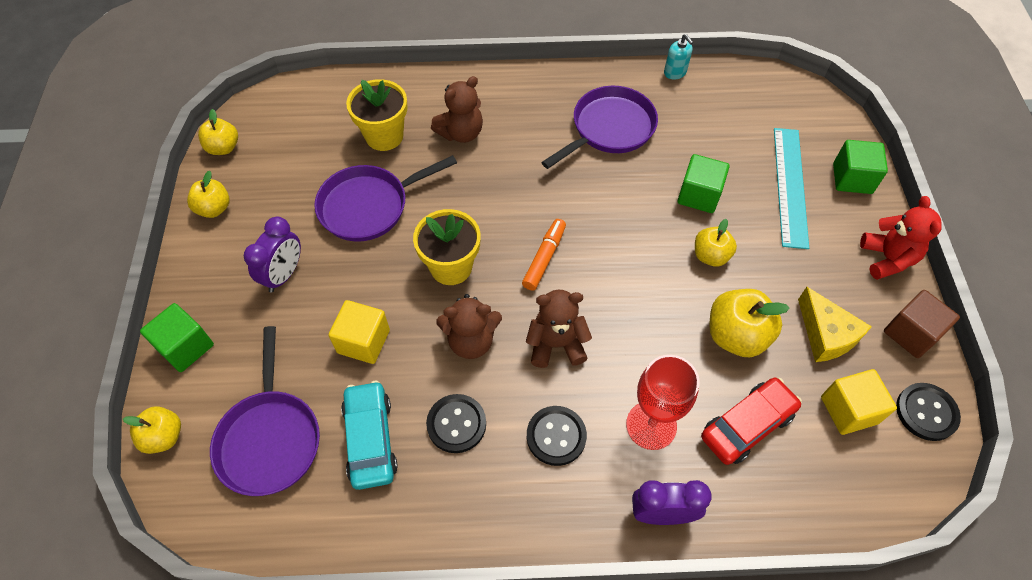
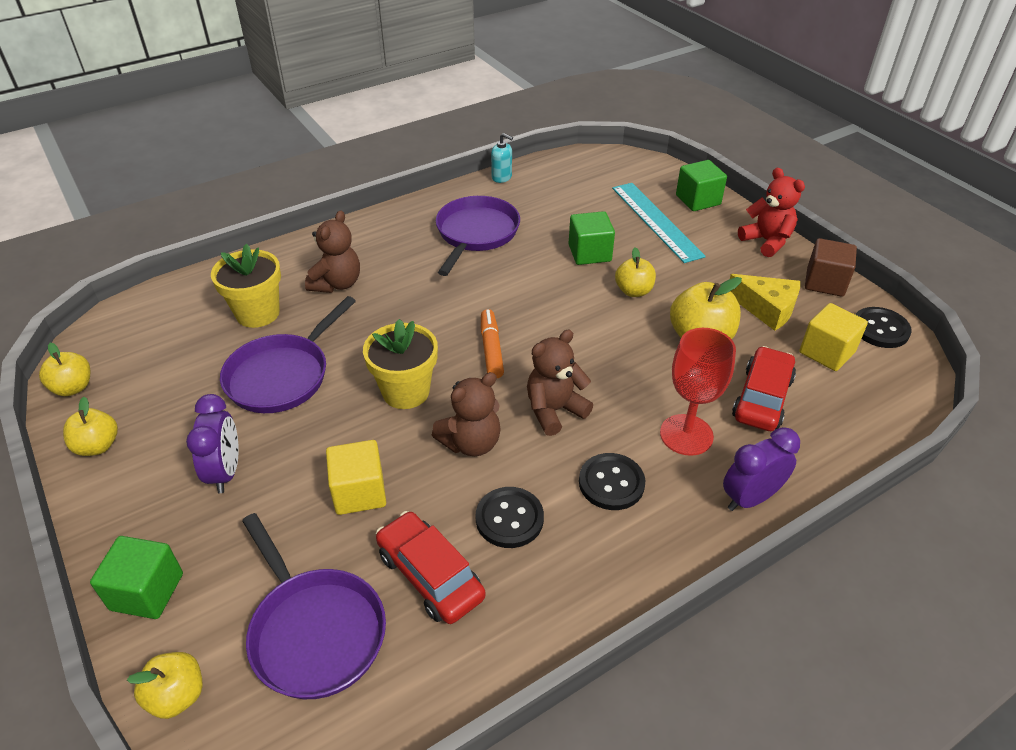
camera: 30 degrees left, 15 degrees down
turquoise car [341,381,398,490] -> red car [376,511,485,624]

